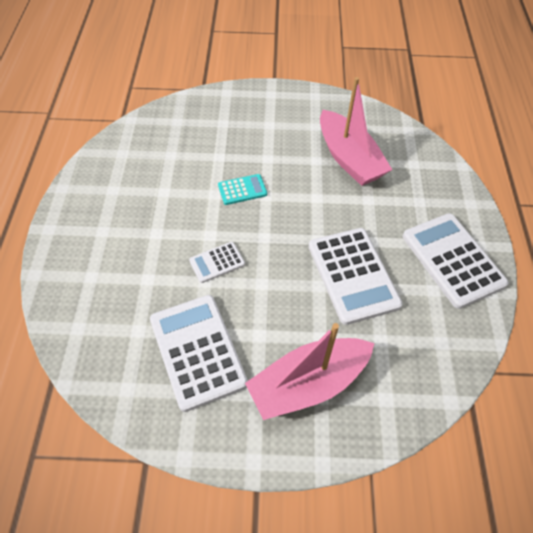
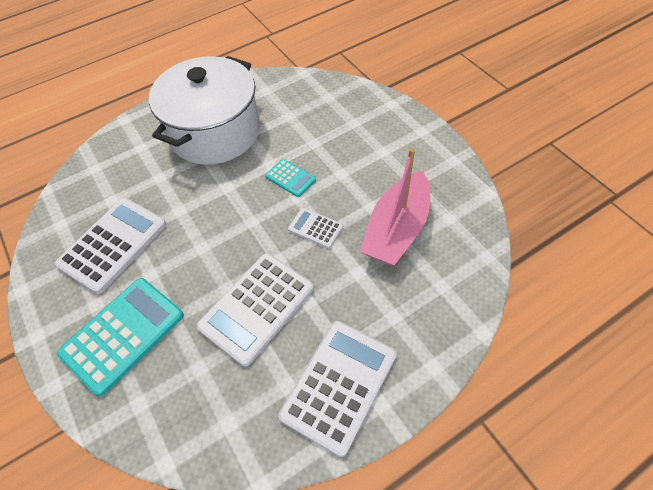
camera: 60 degrees right, 0 degrees up
white calculator [189,242,245,283] -> white calculator moved to [288,208,343,248]
pink boat [245,323,374,420] -> turquoise calculator [57,278,184,396]
none -> white pot [149,56,260,165]

